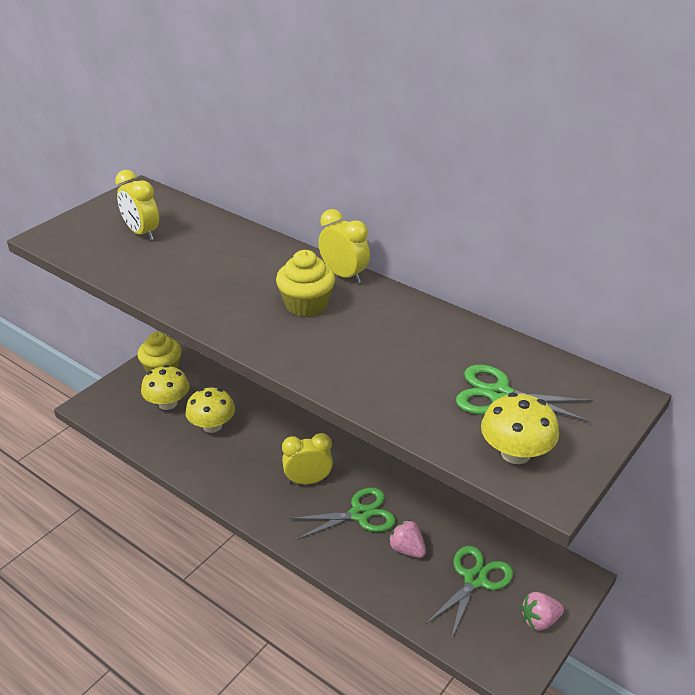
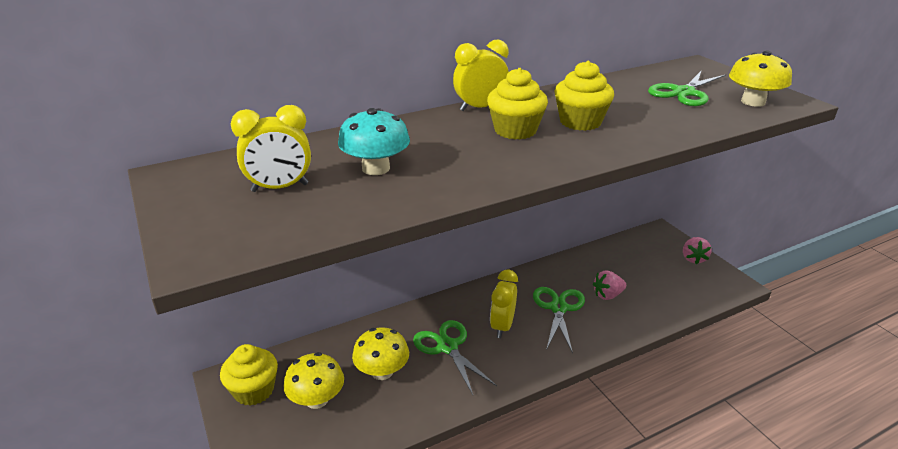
camera: 65 degrees left, 5 degrees down
green scissors [425,546,514,640] -> green scissors moved to [413,320,497,395]
none -> turquoise mushroom [338,108,410,175]
none -> yellow cupcake [554,61,614,131]

